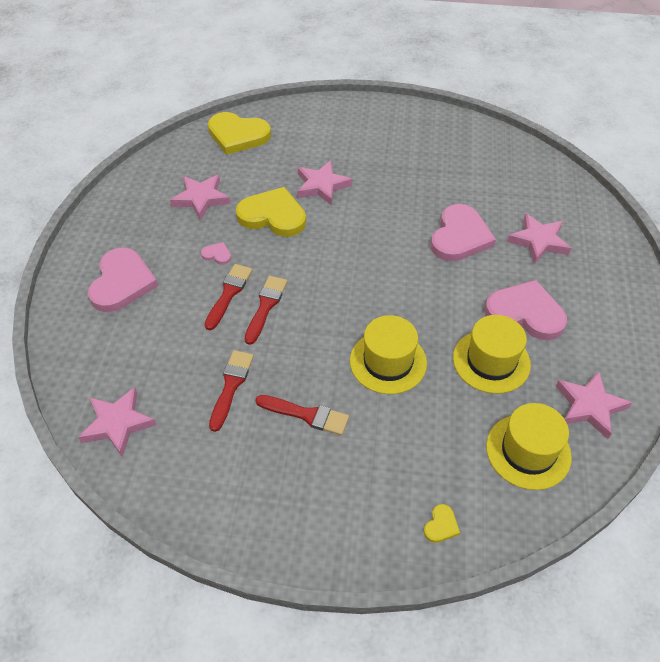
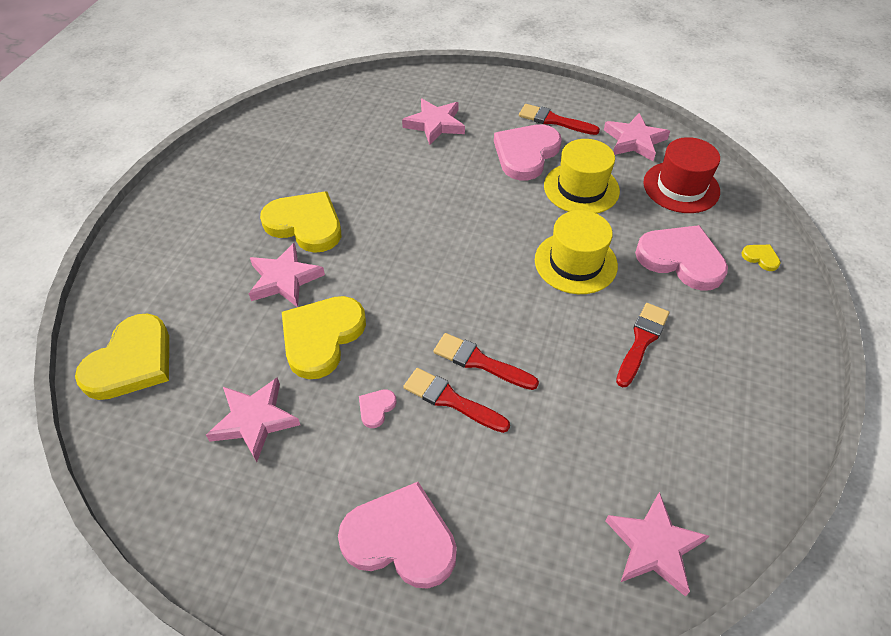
camera: 80 degrees left, 0 degrees up
red brush [209,350,254,432] -> red brush moved to [519,104,600,135]
pink heart [431,204,496,262] -> pink heart moved to [635,225,728,291]
yellow hat [486,403,572,490] -> red hat [643,137,720,213]
none -> yellow heart [260,191,341,253]

